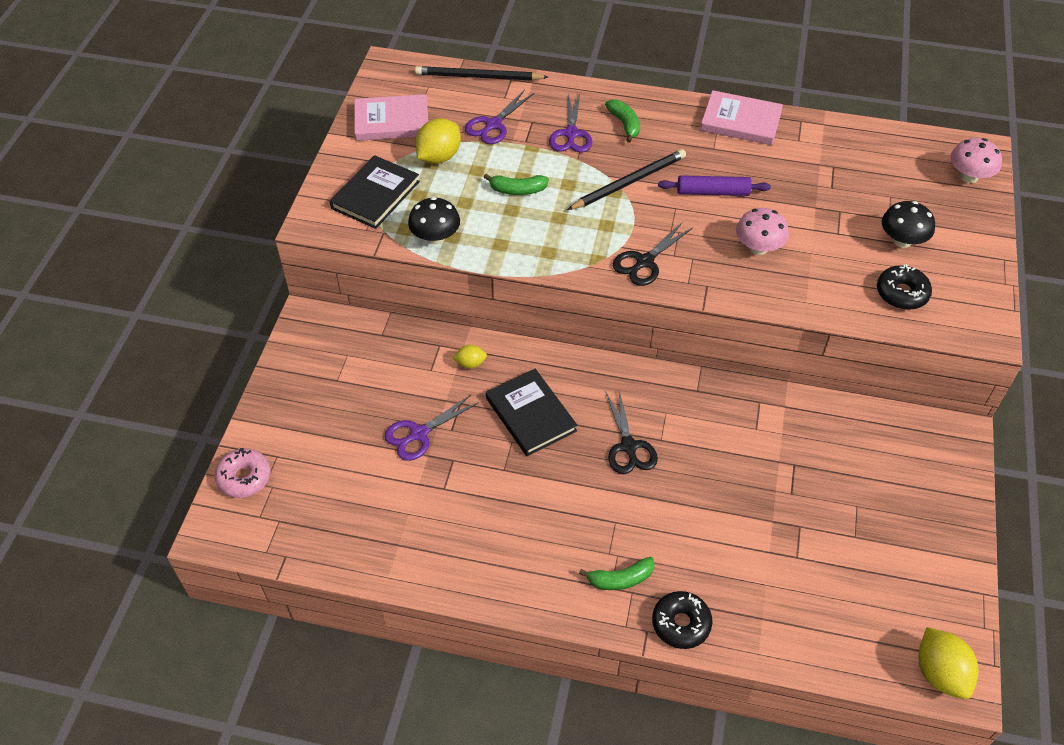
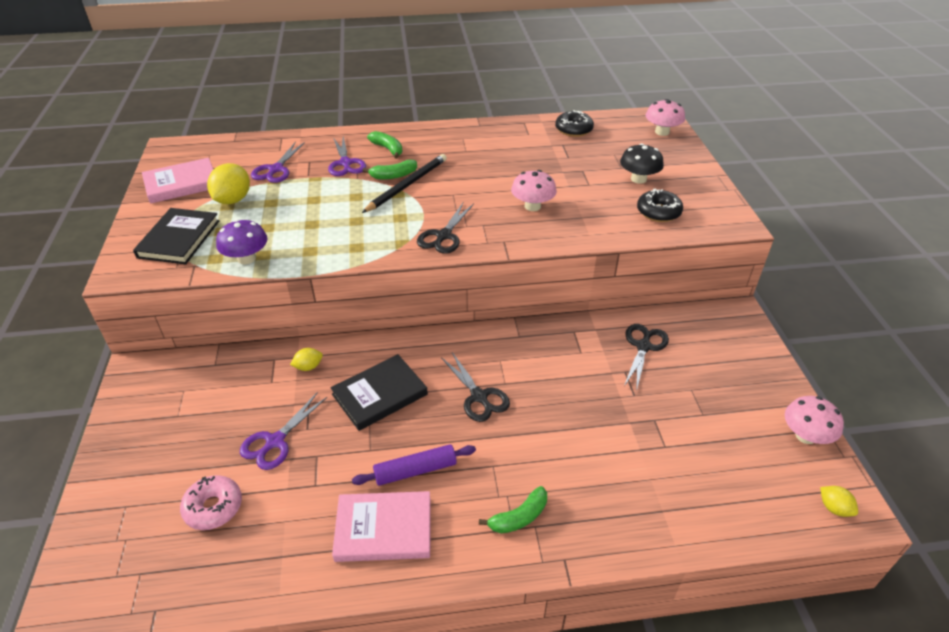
camera: 20 degrees left, 10 degrees down
pink donut [215,448,271,498] -> pink donut moved to [180,475,242,530]
black mushroom [408,197,460,244] -> purple mushroom [216,219,268,264]
black pencil [415,66,548,81] -> none
green banana [484,174,549,195] -> green banana moved to [363,160,417,180]
black book [486,369,577,456] -> black book turned 75 degrees counterclockwise [331,354,428,431]
black donut [652,591,712,649] -> black donut moved to [555,110,594,137]
purple rolling pin [658,175,771,196] -> purple rolling pin moved to [352,444,476,486]
pink book [700,90,783,145] -> pink book moved to [332,491,431,562]
yellow lemon [918,627,979,699] -> yellow lemon [820,486,858,517], size x0.54
none -> black scissors [624,324,669,392]
none -> pink mushroom [785,396,844,444]

